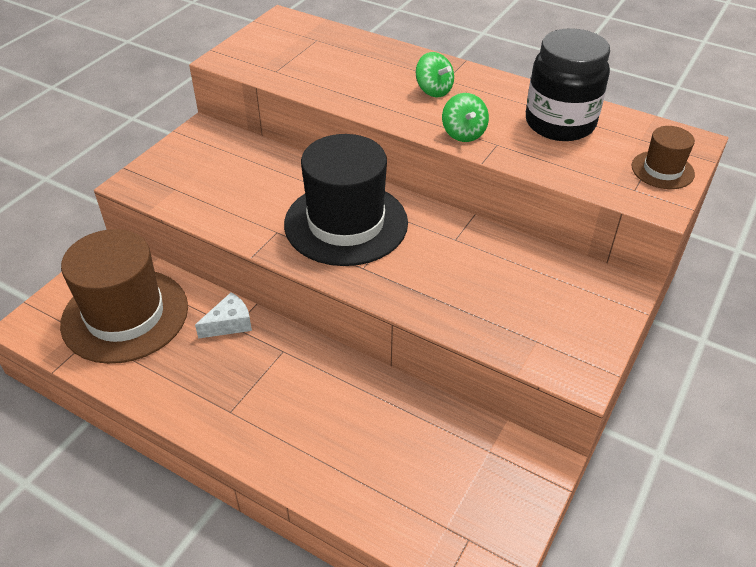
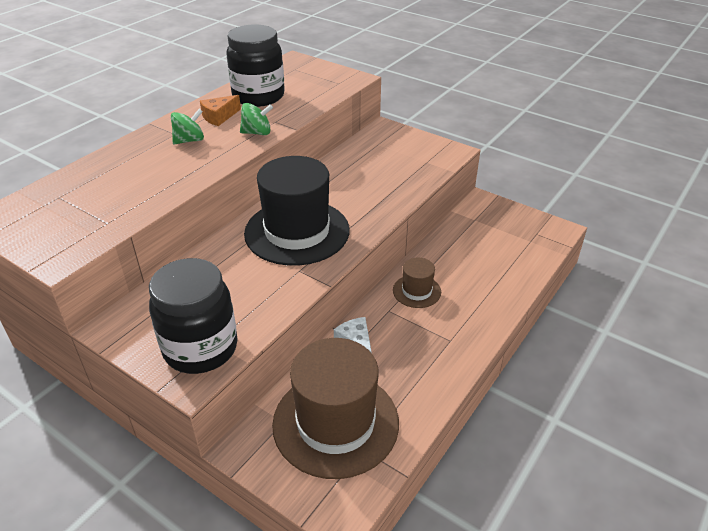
camera: 85 degrees left, 5 degrees down
brown hat [631,126,695,189] -> brown hat moved to [393,258,441,308]
none -> black jar [149,258,238,374]
none -> orange cheese [200,95,241,126]

